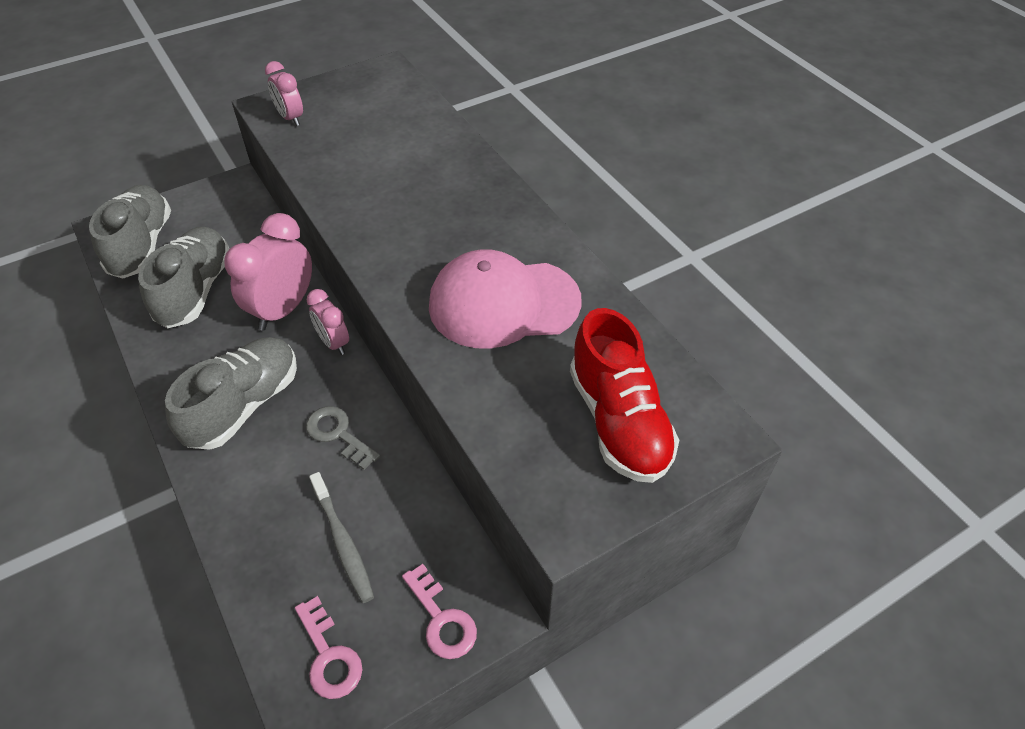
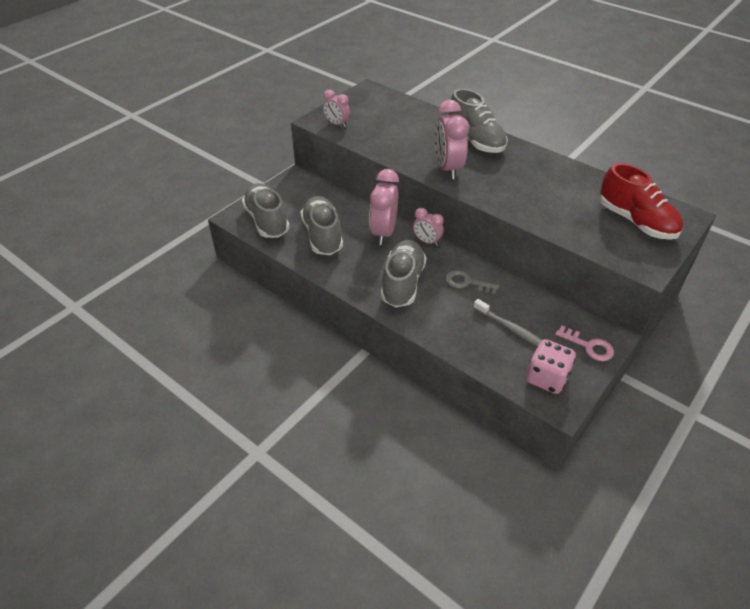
camera: 20 degrees left, 5 degrees down
pink key [295,596,363,699] -> pink dice [526,339,576,394]
pink cap [429,249,582,349] -> none
none -> pink clock [435,100,469,179]
none -> grey shoe [449,89,508,153]

